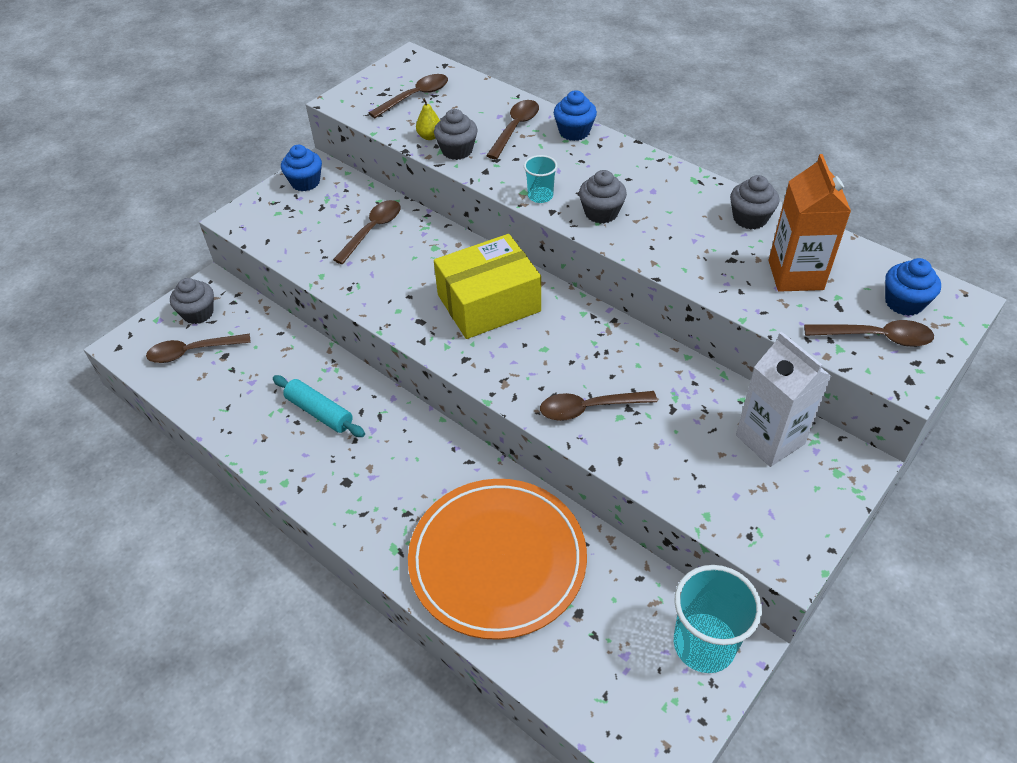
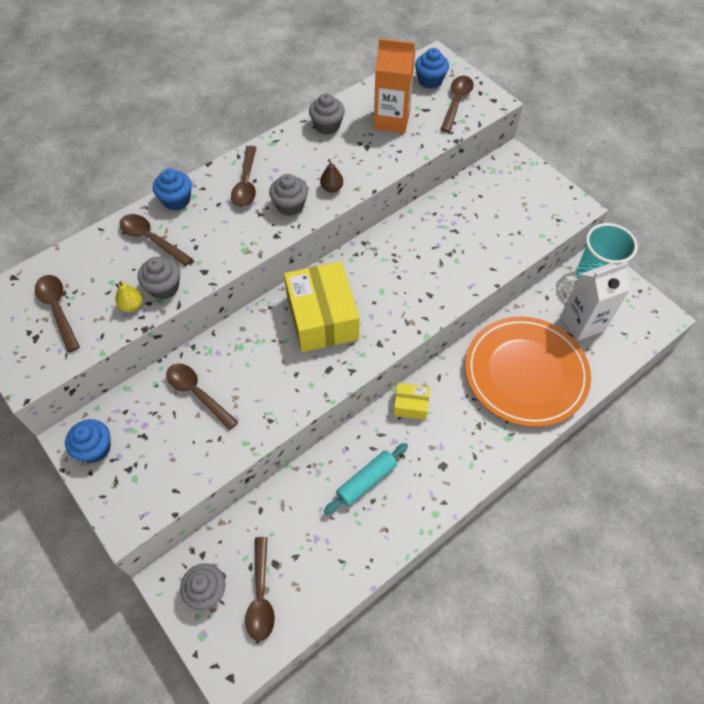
camera: 80 degrees left, 10 degrees up
turquoise cup [524,155,557,203] -> none
brown spoon [540,391,657,421] -> brown spoon moved to [231,146,257,207]
white carton [736,332,832,467] -> white carton moved to [560,262,630,341]
none -> brown pear [320,159,343,193]
none -> yellow box [393,383,430,420]

